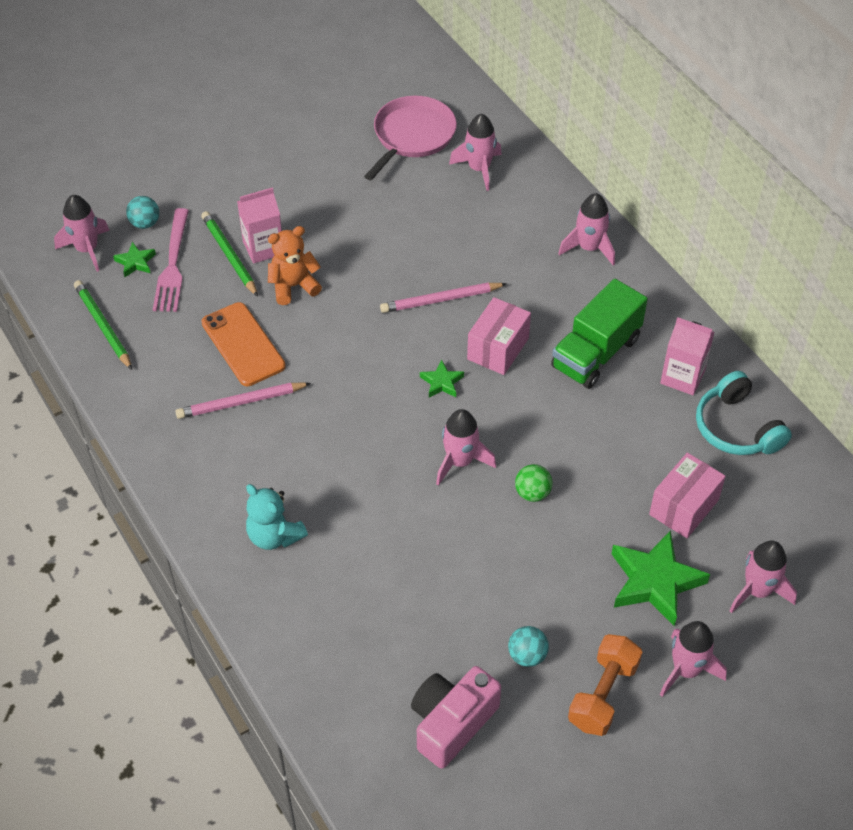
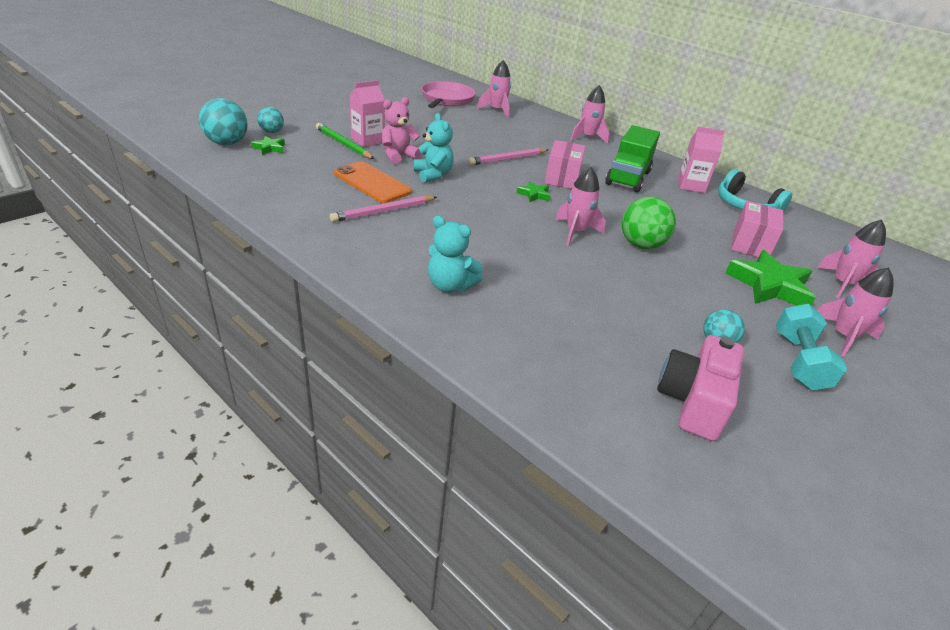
camera: 20 degrees left, 15 degrees down
pink rocket [54,195,110,272] -> turquoise ball [199,98,248,145]
green pencil [74,280,132,370] -> none
pink fork [153,208,189,312] -> none
orange teddy bear [268,226,322,305] -> pink teddy bear [382,97,422,164]
green ball [515,464,552,502] -> green ball [622,197,676,249], size x1.68
orange dumbbell [568,634,642,736] -> turquoise dumbbell [776,304,847,390]
none -> turquoise teddy bear [413,113,454,183]

